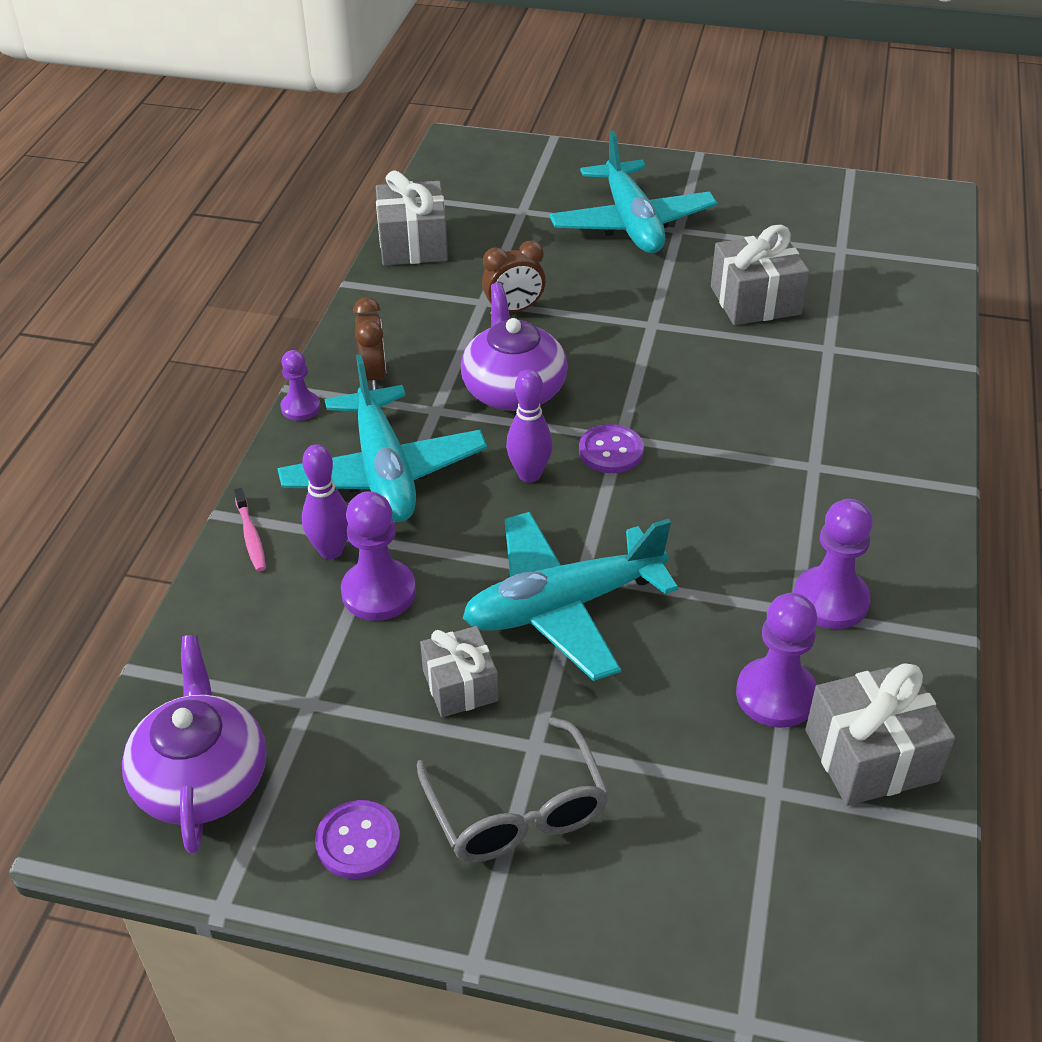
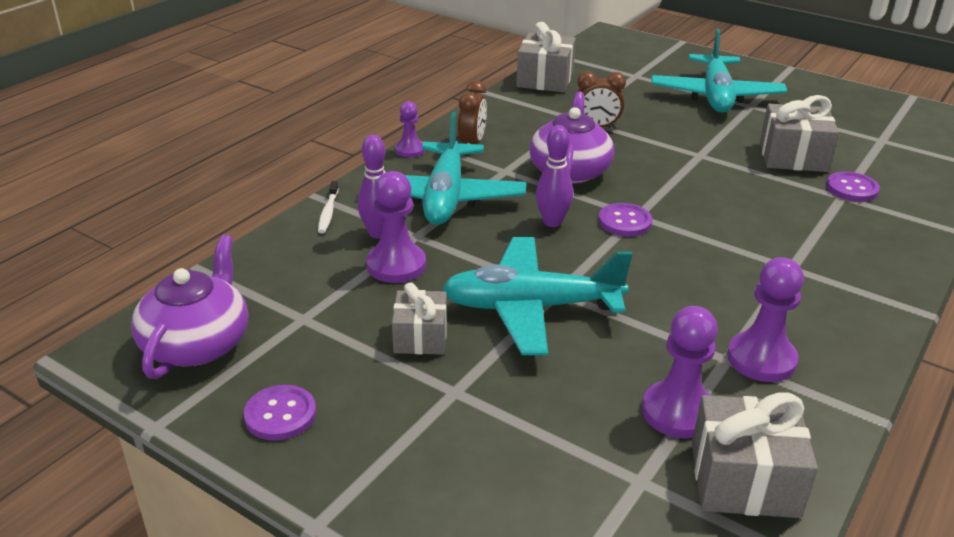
camera: 20 degrees right, 10 degrees down
pink toothbrush [234,488,266,571] -> white toothbrush [318,181,339,233]
grey glasses [417,717,609,862] -> none
none -> purple button [826,171,880,202]

